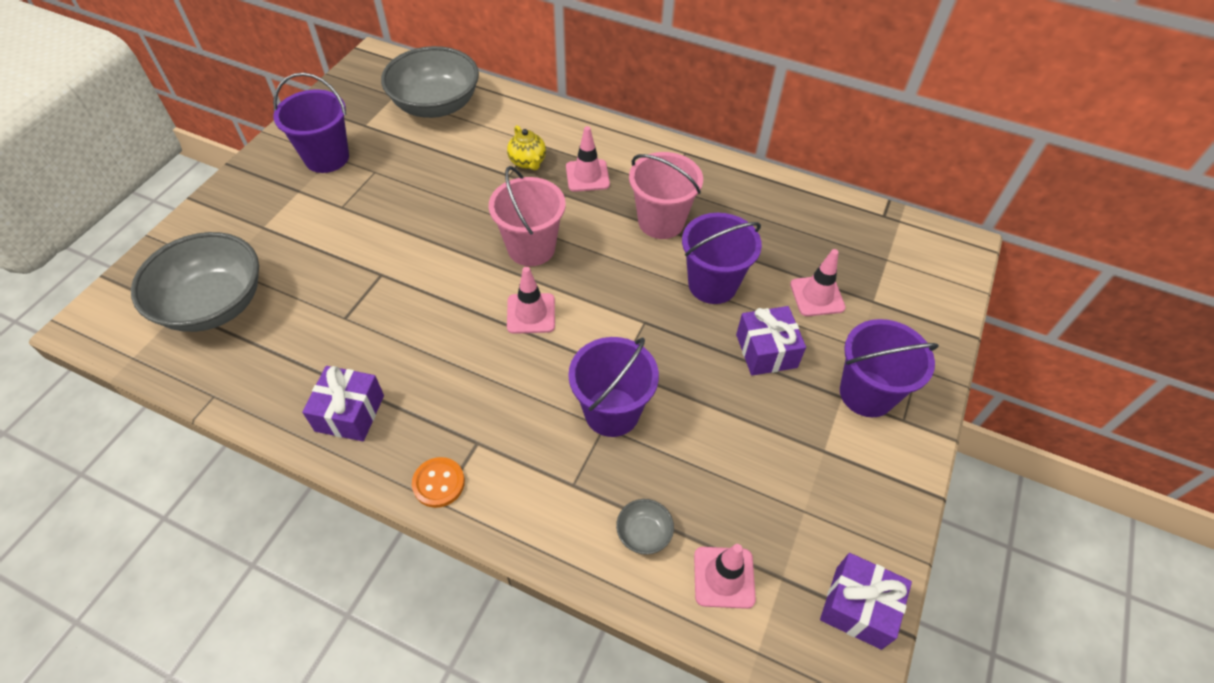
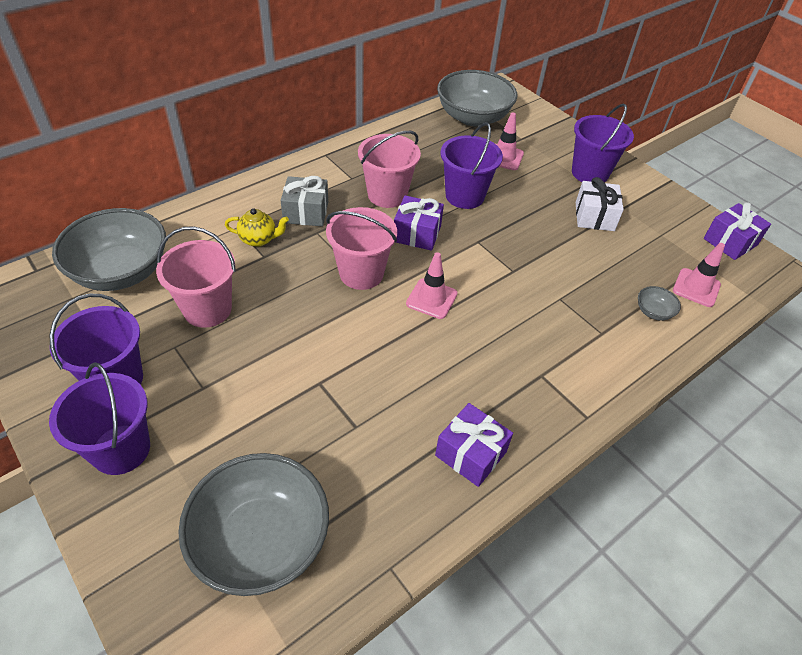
camera: 65 degrees left, 5 degrees down
orange button [412,457,465,508] -> none
pink traffic cone [566,126,610,192] -> grey gift [281,176,328,226]
purple bucket [568,337,659,437] -> purple bucket moved to [49,362,150,475]
purple gift [736,306,806,376] -> purple gift moved to [394,195,444,251]
none -> pink bucket [156,226,236,328]
none -> grey bowl [437,70,517,127]
none -> white gift [576,177,624,231]

